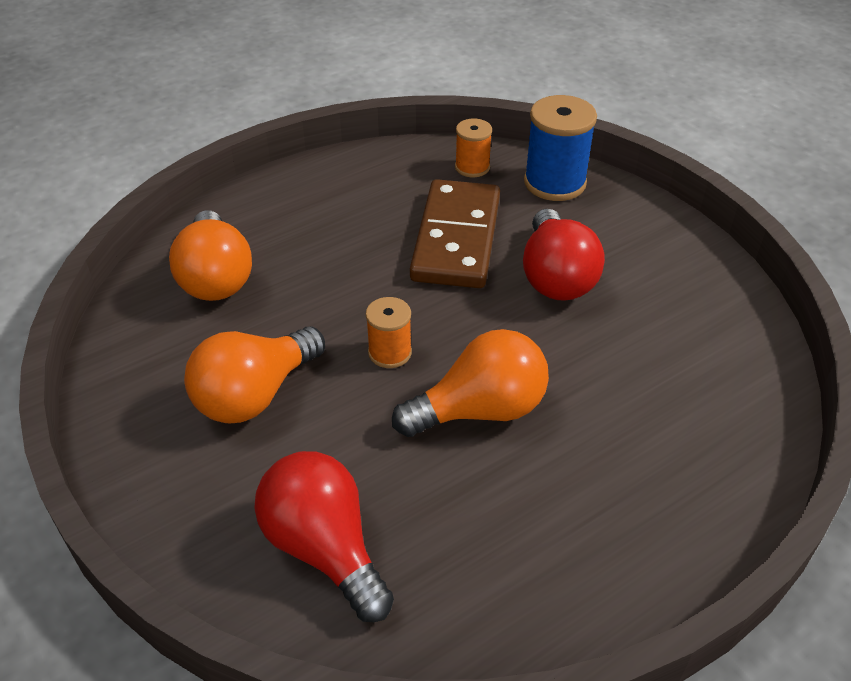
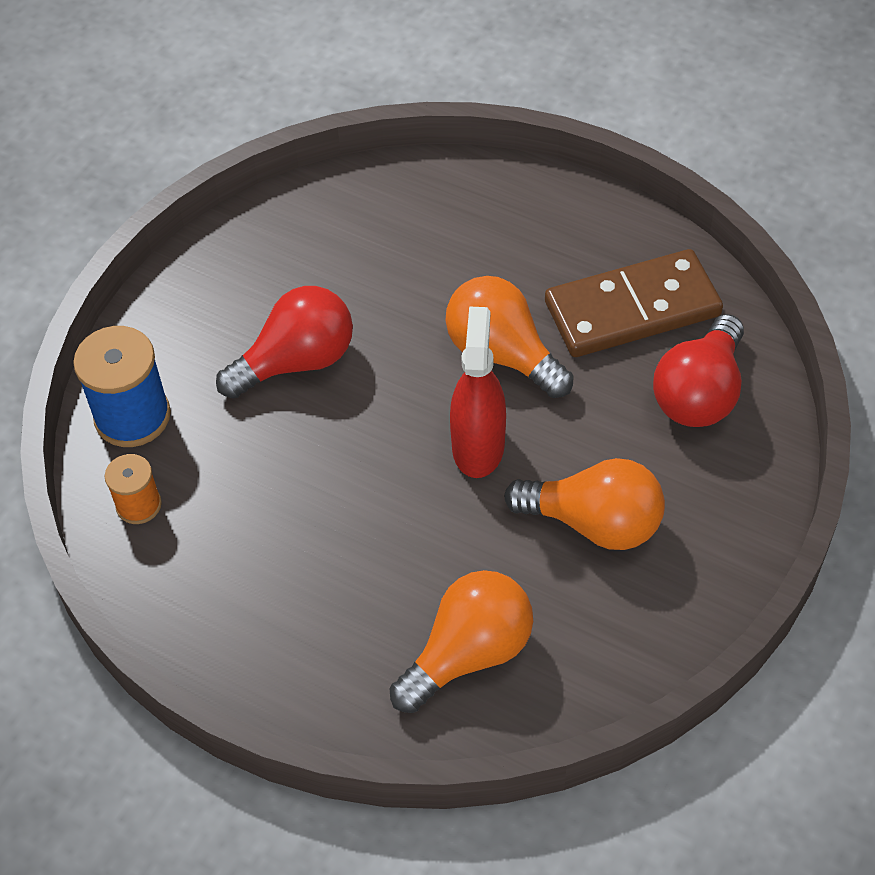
camera: 115 degrees left, 10 degrees up
orange spool [366,297,412,368] -> red spray bottle [450,307,506,478]
brown domino [410,179,500,288] -> brown domino moved to [545,249,723,357]

